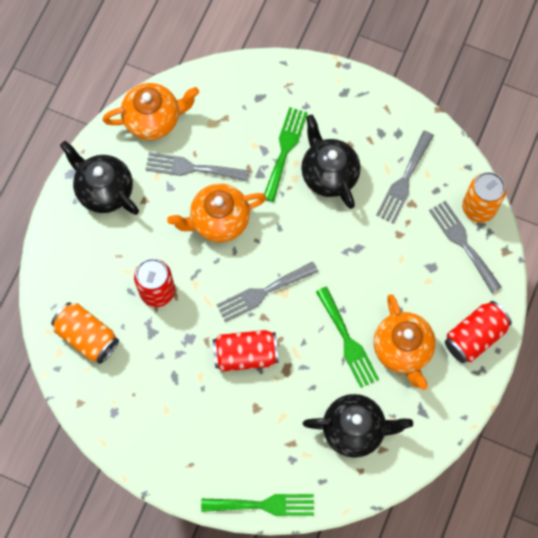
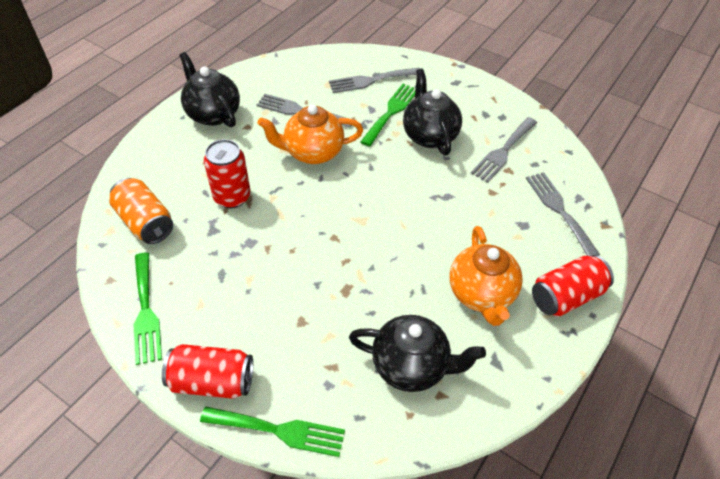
camera: 10 degrees right, 20 degrees down
orange teapot [102,83,199,140] -> none
red can [213,330,279,372] -> red can moved to [162,344,253,399]
grey fork [217,261,318,322] -> grey fork moved to [329,68,421,93]
green fork [316,287,379,388] -> green fork moved to [133,253,162,365]
orange can [462,172,506,223] -> none

